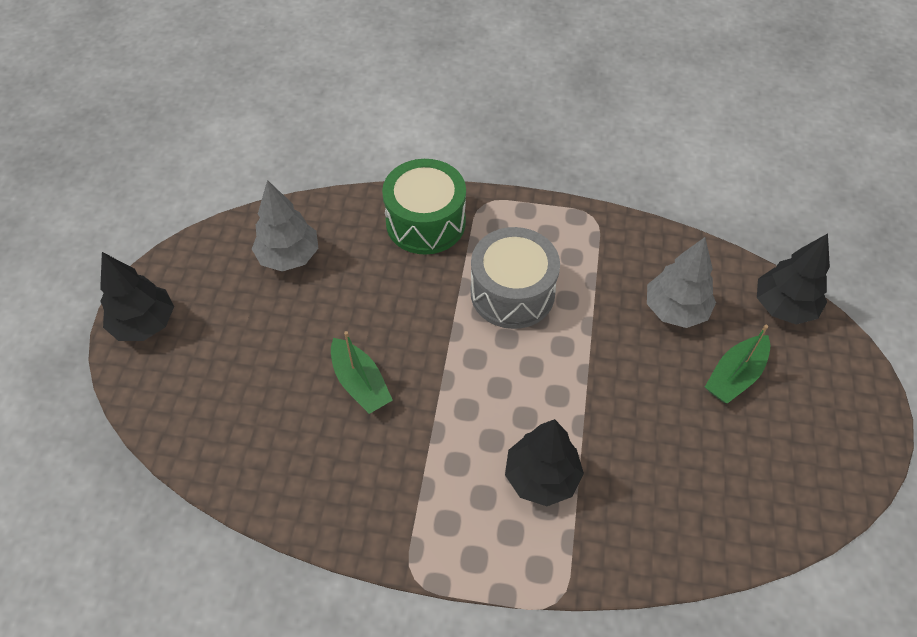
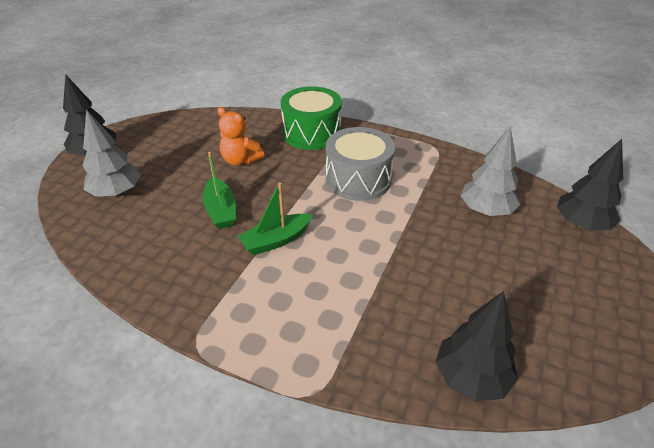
camera: 15 degrees right, 15 degrees down
grey tree [252,180,319,272] -> grey tree moved to [82,109,141,197]
black tree [505,419,584,506] -> black tree moved to [435,291,518,402]
green boat [705,325,770,404] -> green boat moved to [238,182,313,255]
none -> orange teddy bear [217,107,264,166]

